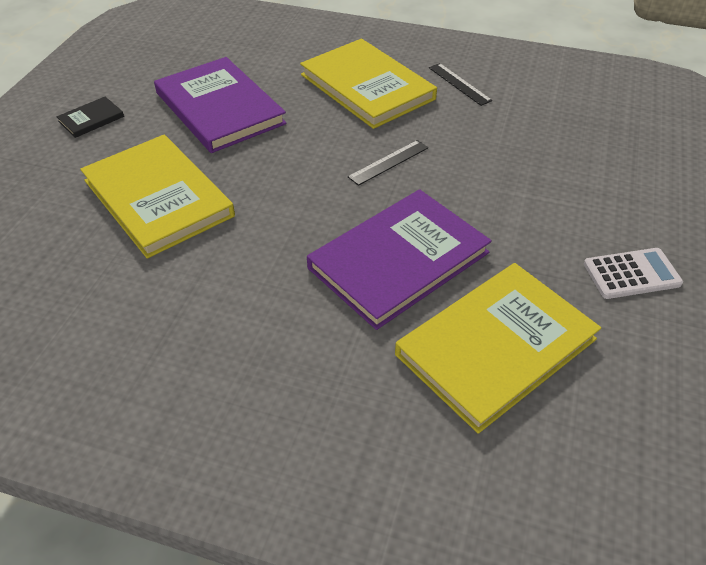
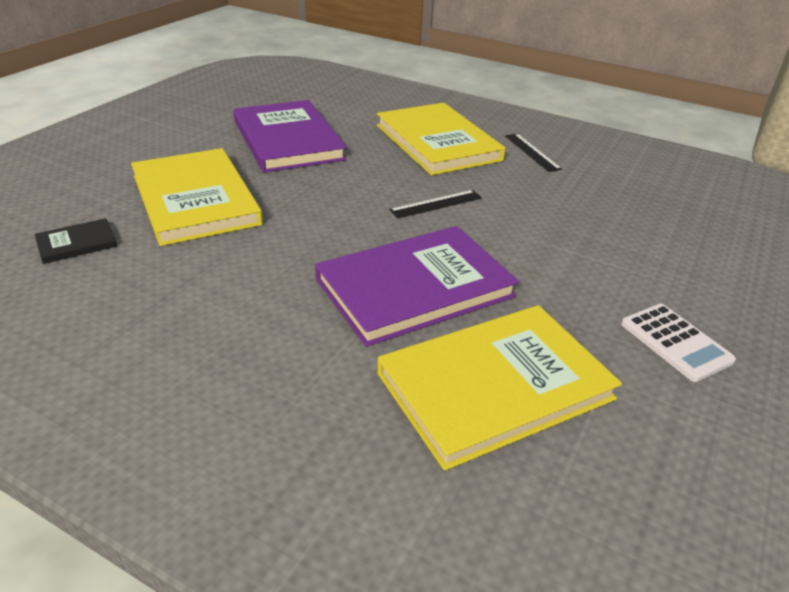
camera: 10 degrees right, 10 degrees down
black book [57,97,124,138] -> black book moved to [35,218,117,264]
white calculator [584,248,683,299] -> white calculator turned 60 degrees clockwise [621,304,736,382]

